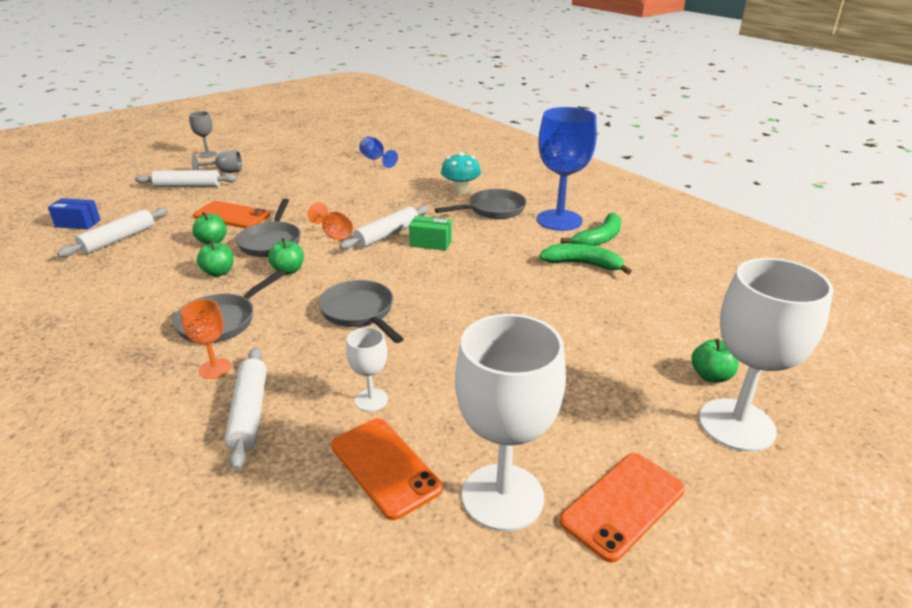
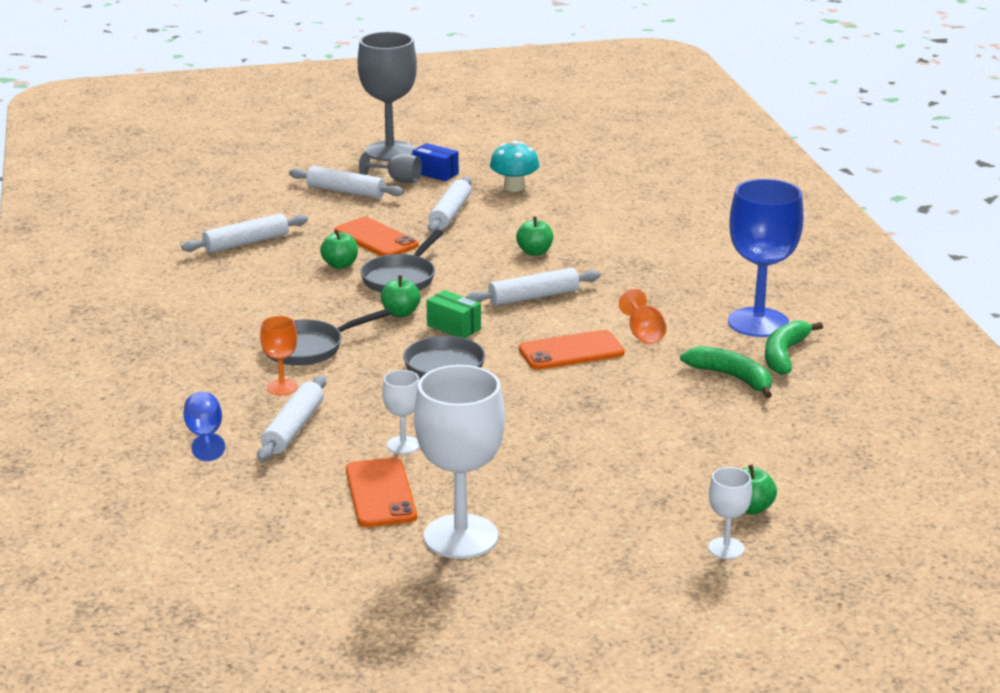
camera: 25 degrees right, 5 degrees down
blue box [48,198,101,230] -> blue box moved to [413,143,459,181]
grey goblet [189,111,217,158] -> grey goblet [358,32,417,161], size x2.10
green apple [197,240,234,277] -> green apple moved to [516,217,553,256]
orange goblet [308,202,353,241] -> orange goblet moved to [619,289,667,344]
blue goblet [359,136,398,168] -> blue goblet moved to [183,392,225,462]
green box [409,216,452,251] -> green box moved to [426,290,481,338]
grey pan [435,189,526,219] -> none
turquoise mushroom [441,152,481,194] -> turquoise mushroom moved to [490,141,539,192]
orange phone [559,453,685,563] -> orange phone moved to [519,330,625,370]
green banana [561,213,621,246] -> green banana turned 135 degrees clockwise [765,320,823,375]
white goblet [699,258,833,452] -> white goblet [708,467,752,559], size x0.48
none -> white rolling pin [428,177,471,233]

